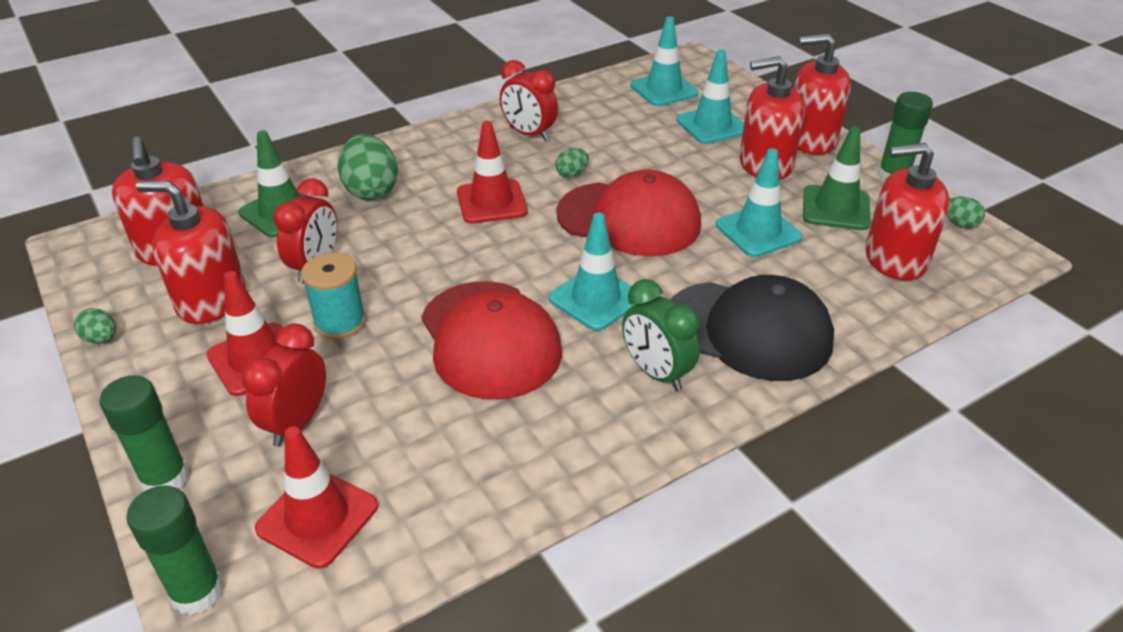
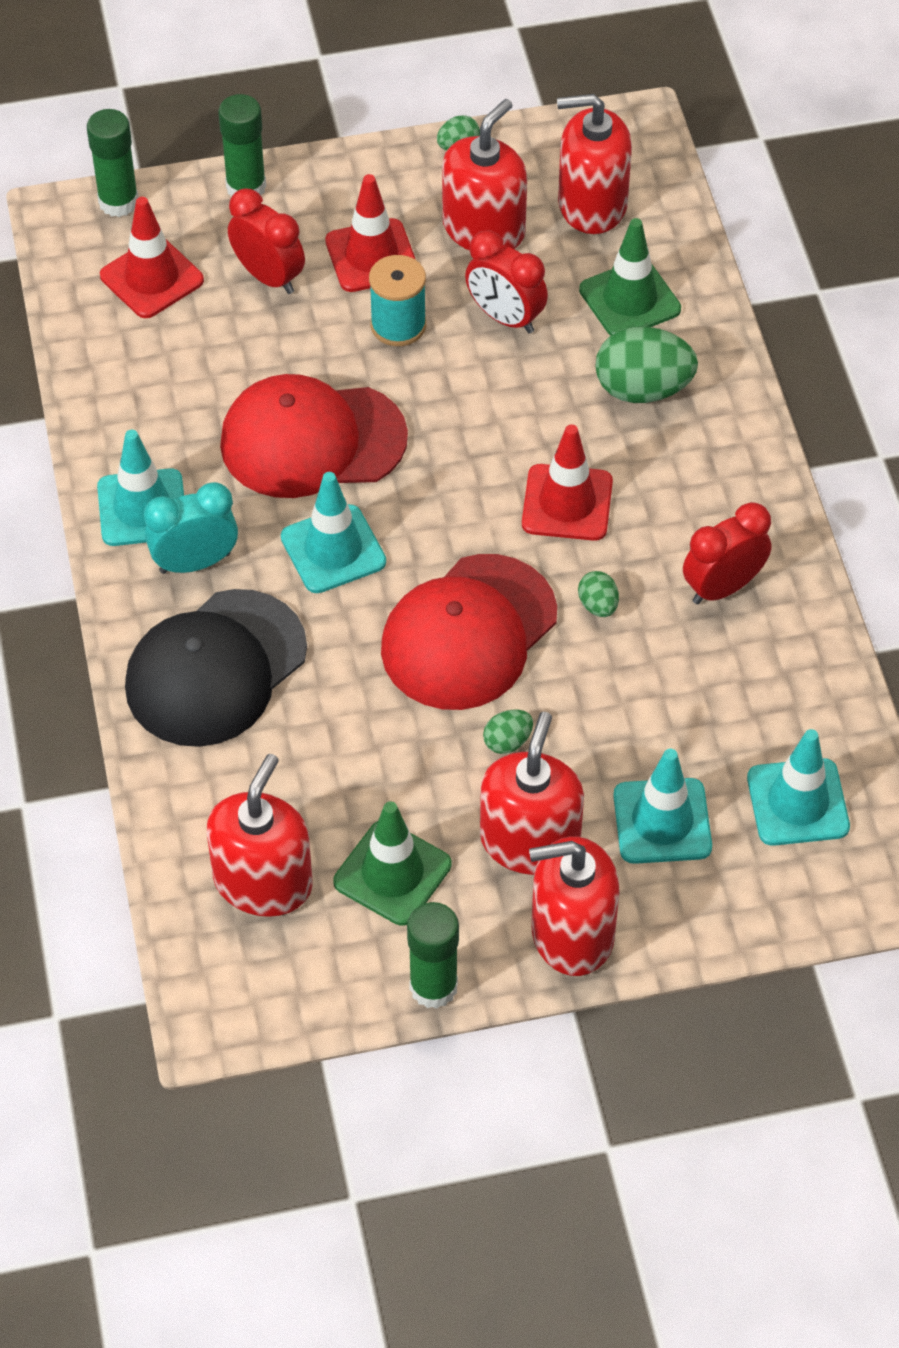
camera: 110 degrees right, 15 degrees up
green clock [622,279,700,391] -> turquoise clock [144,482,238,574]
turquoise traffic cone [716,148,803,257] -> turquoise traffic cone moved to [97,430,184,546]
red soap dispenser [794,33,851,155] -> red soap dispenser turned 120 degrees counterclockwise [529,836,620,976]
green egg [947,197,985,228] -> green egg moved to [483,710,533,754]

